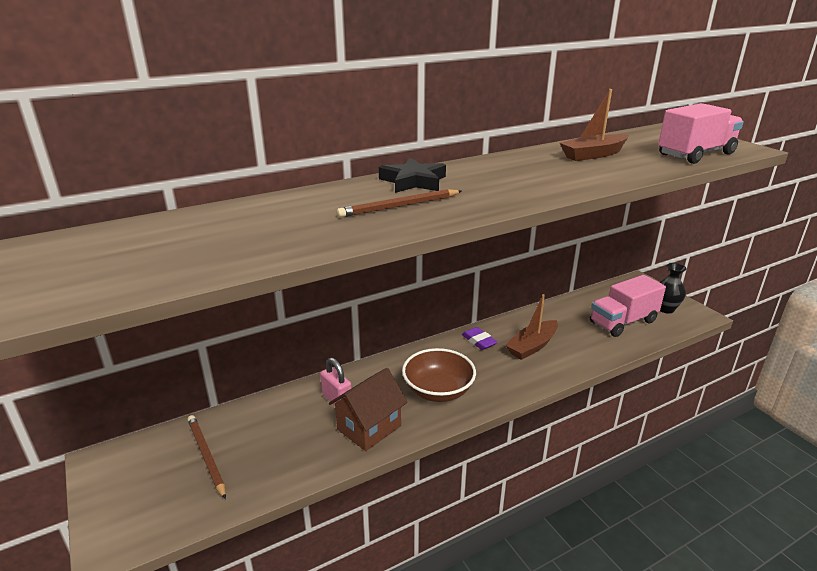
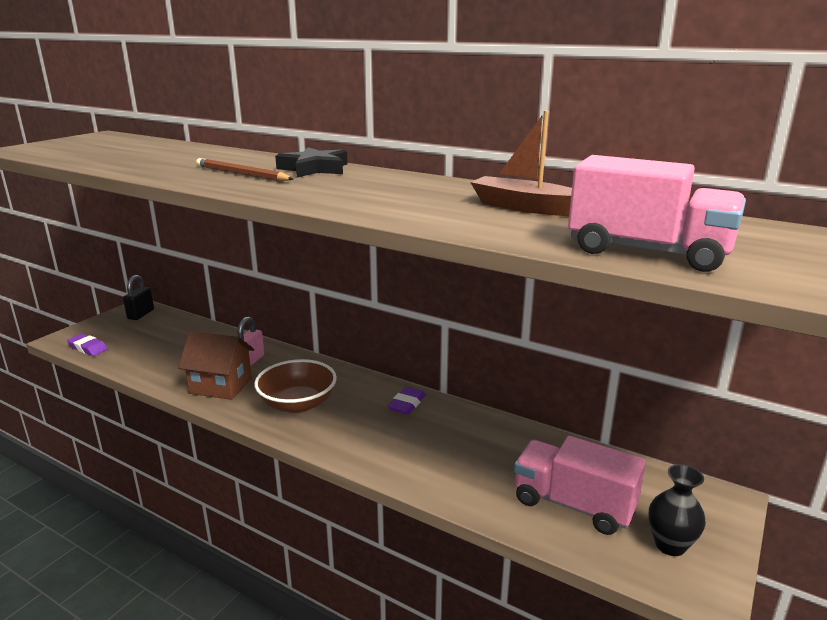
camera: 60 degrees right, 5 degrees down
brown pencil [188,415,226,499] -> none
brown boat [505,294,558,360] -> none
none -> purple eraser [67,334,108,356]
none -> black padlock [123,275,154,320]

